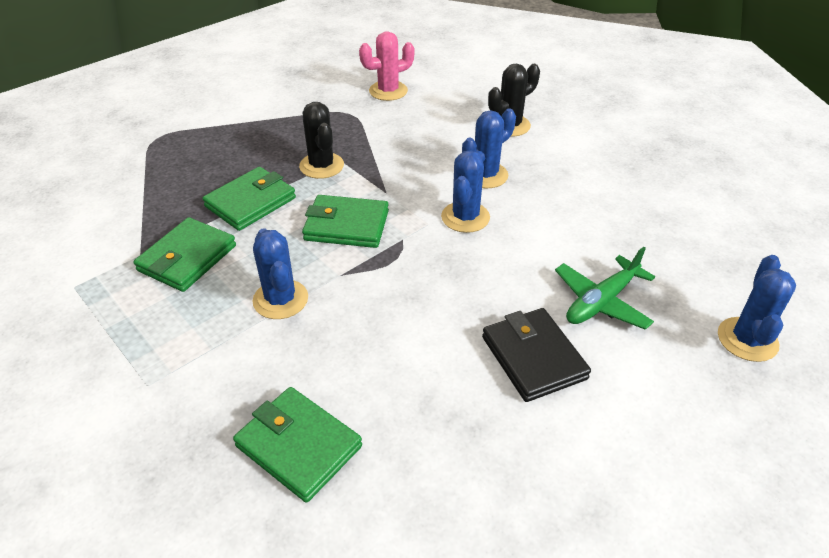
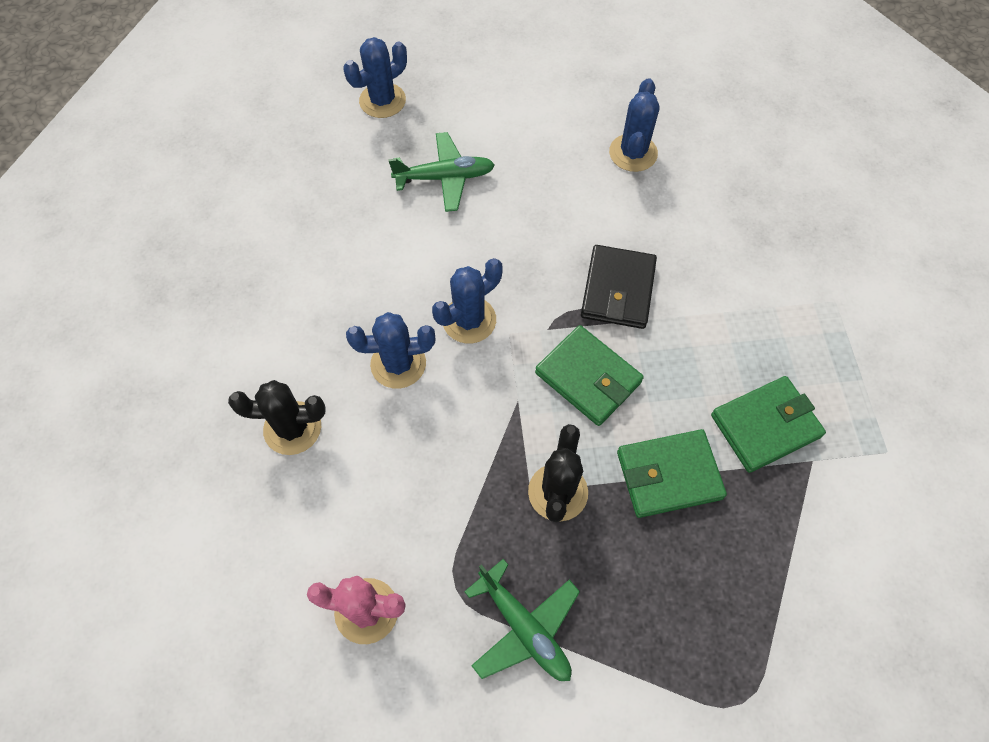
camera: 145 degrees left, 20 degrees up
green wallet [233,387,362,503] -> none
blue cactus [253,228,308,319] -> blue cactus moved to [609,78,659,172]
black wallet [482,308,591,402] -> black wallet moved to [581,245,657,329]
none -> green plane [464,559,580,681]

